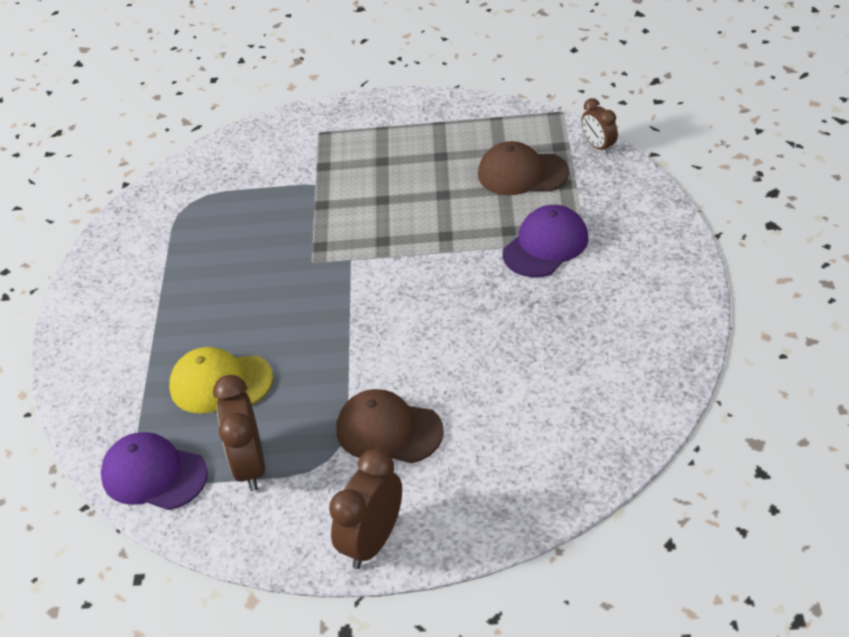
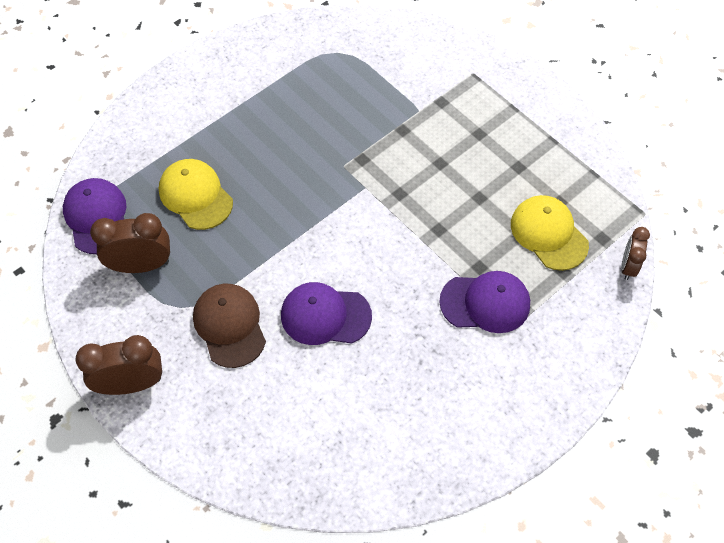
camera: 45 degrees right, 15 degrees up
brown clock [213,375,265,491] -> brown clock turned 45 degrees clockwise [90,213,170,273]
brown cap [478,141,569,195] -> yellow cap [511,195,589,271]
none -> purple cap [281,282,372,345]

